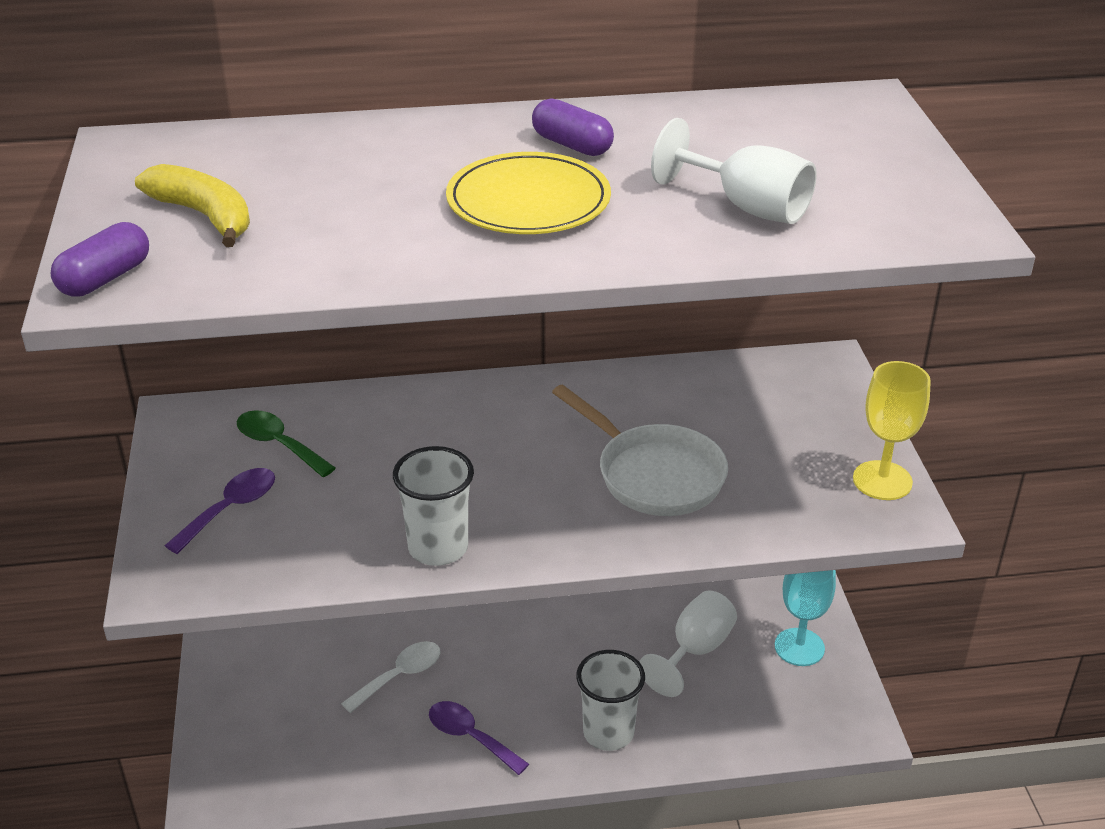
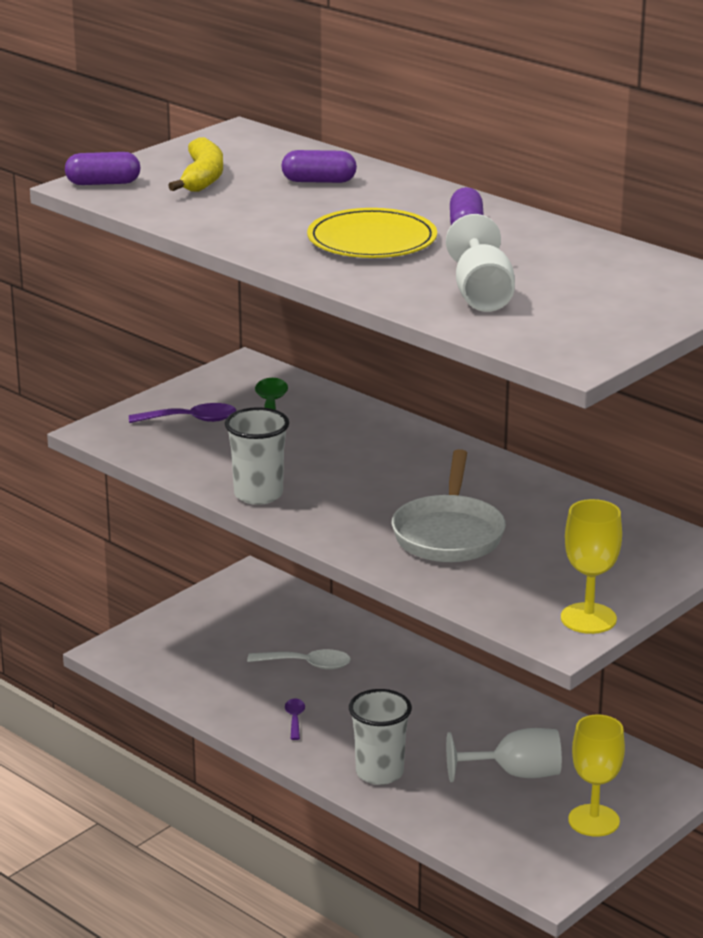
camera: 50 degrees right, 10 degrees down
purple spoon [429,701,529,775] -> purple spoon [285,698,305,740], size x0.61
turquoise goblet [775,570,836,666] -> yellow goblet [568,715,625,837]
none -> purple capsule [281,150,357,183]

